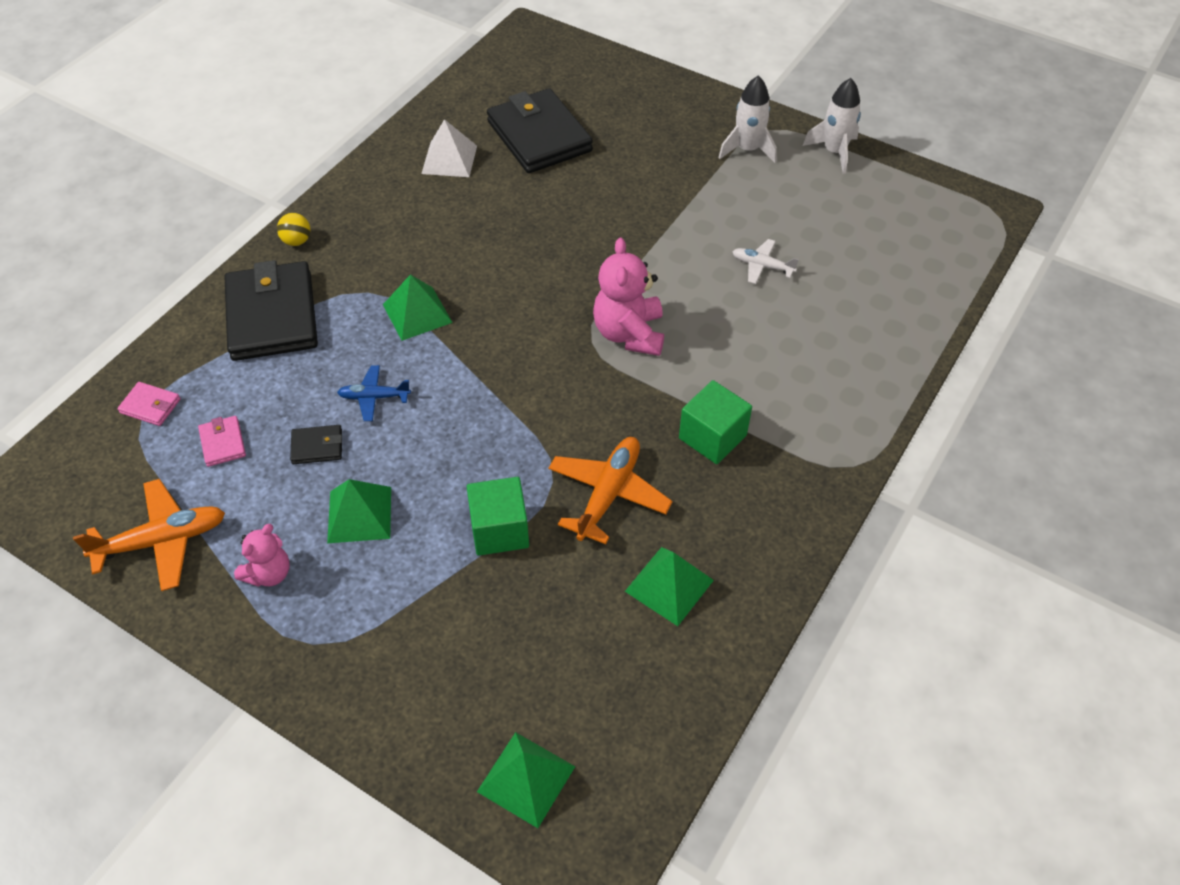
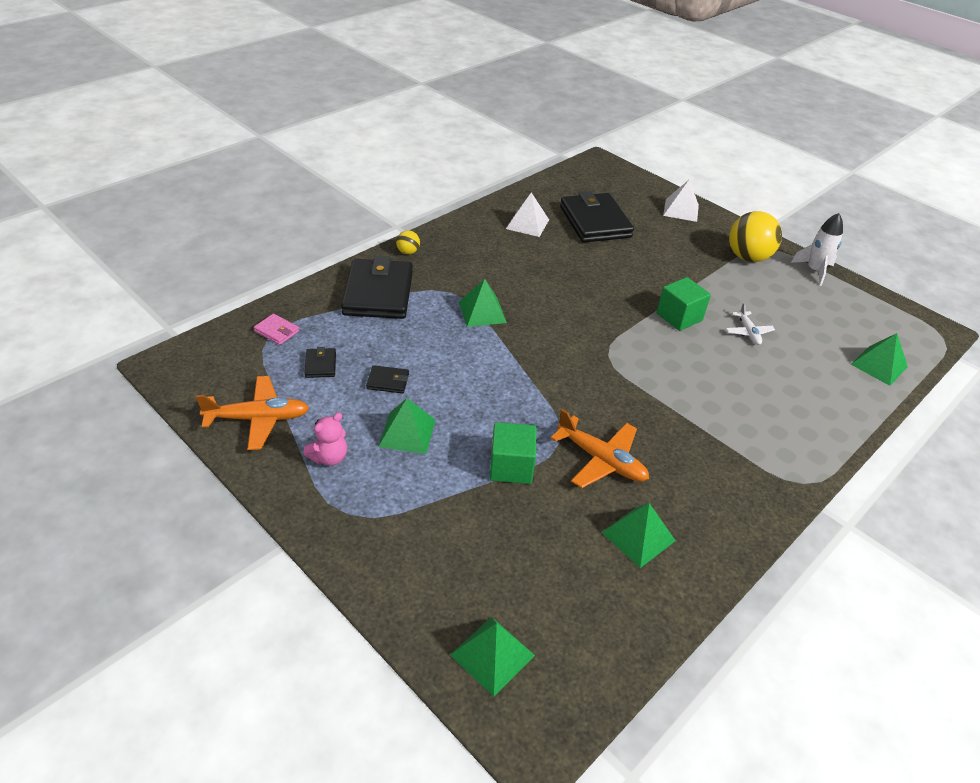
camera: 10 degrees right, 10 degrees down
pink wallet [198,416,246,467] -> black wallet [304,347,336,378]
blue plane [337,365,411,421] -> none
orange plane [548,437,673,544] -> orange plane turned 90 degrees clockwise [551,409,649,488]
pink teddy bear [593,238,664,356] -> none
green cube [679,380,752,464] -> green cube moved to [657,277,711,331]
white rocket [719,76,777,163] -> yellow ball [729,211,782,262]
white plane [732,239,799,284] -> white plane turned 135 degrees counterclockwise [726,303,775,345]
none -> white pyramid [663,180,699,222]
none -> green pyramid [851,333,908,386]

